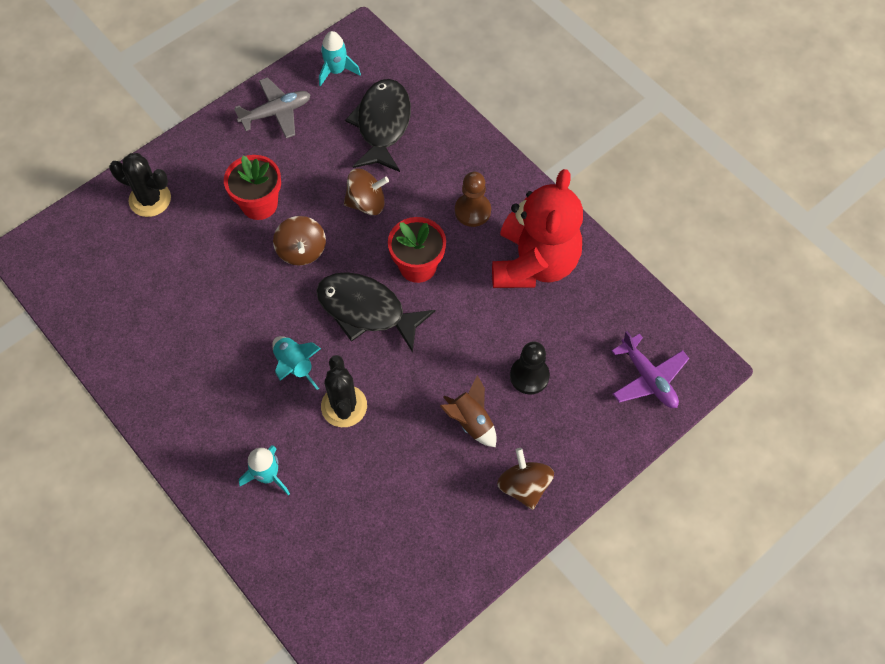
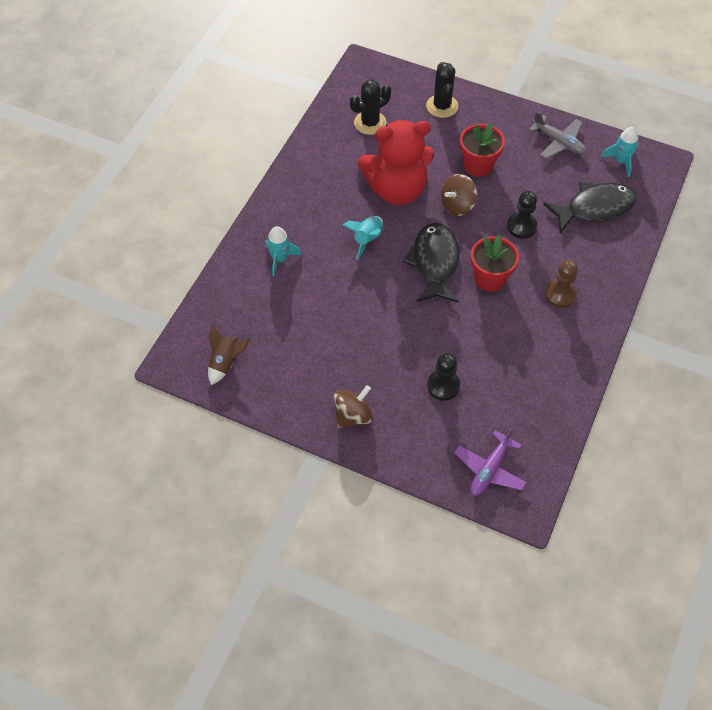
camera: 65 degrees right, 5 degrees down
black cactus [321,355,367,427] -> black cactus moved to [350,79,391,135]
brown spinning top [344,169,389,215] -> black pawn [507,191,537,239]
brown rocket [440,375,497,447] -> brown rocket moved to [208,324,250,385]
red teddy bear [492,169,583,288] -> red teddy bear moved to [358,120,435,205]

